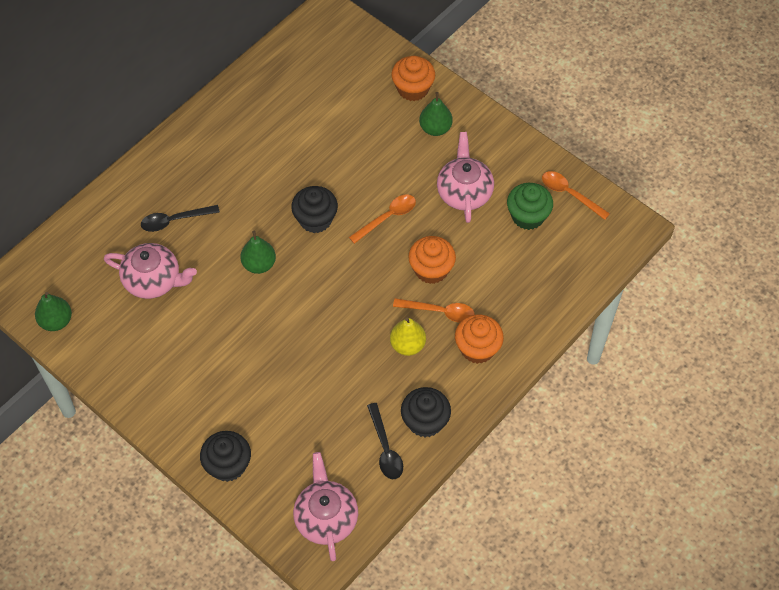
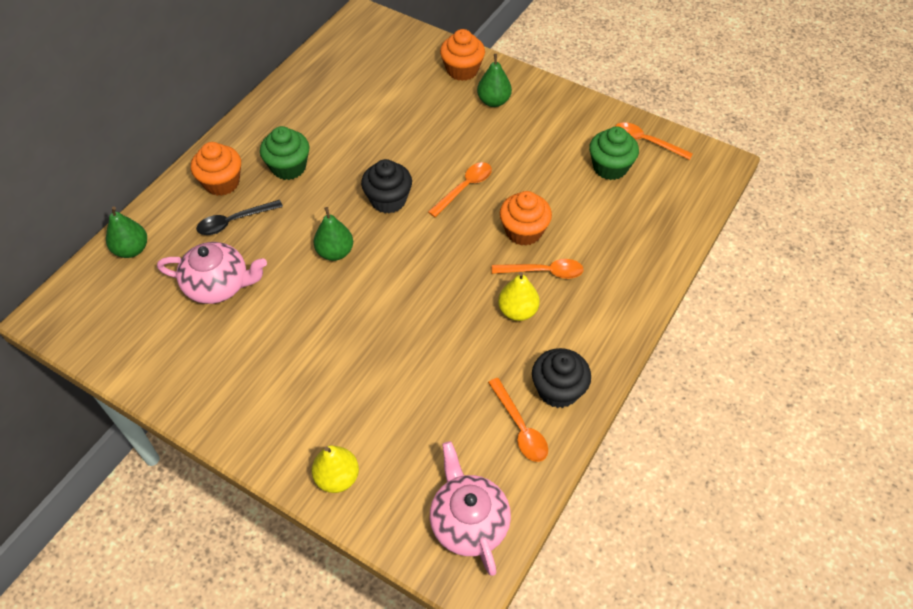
camera: 10 degrees left, 5 degrees down
green pear [35,292,72,331] -> green pear moved to [106,206,147,258]
black cupcake [200,431,251,482] -> yellow pear [312,445,359,493]
black spoon [367,403,403,479] -> orange spoon [488,378,548,462]
pink teapot [437,132,494,223] -> none
orange cupcake [455,314,504,364] -> orange cupcake moved to [191,142,241,196]
none -> green cupcake [260,126,310,180]

